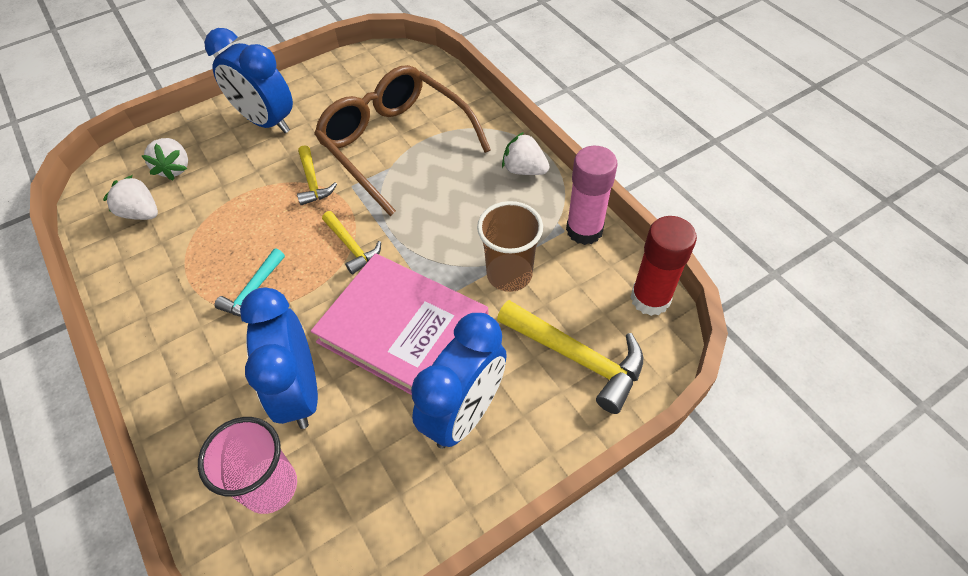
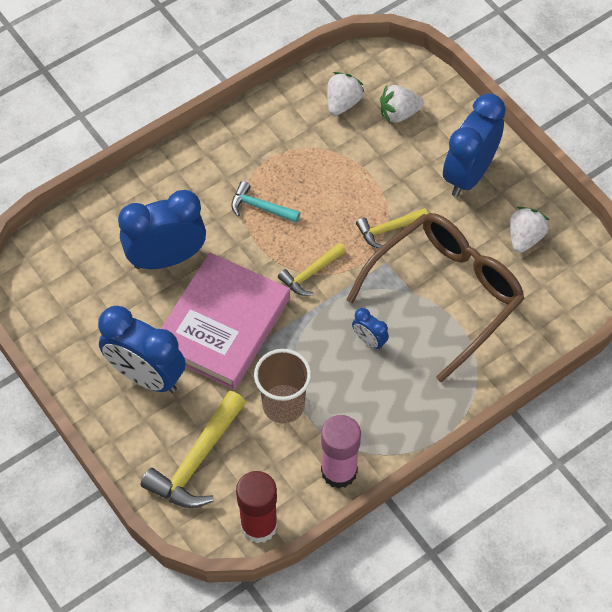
camera: 85 degrees right, 5 degrees up
pink cup [198,417,297,514] -> none
white strawberry [502,132,550,175] -> white strawberry moved to [510,207,549,253]
none -> blue clock [352,308,389,350]

